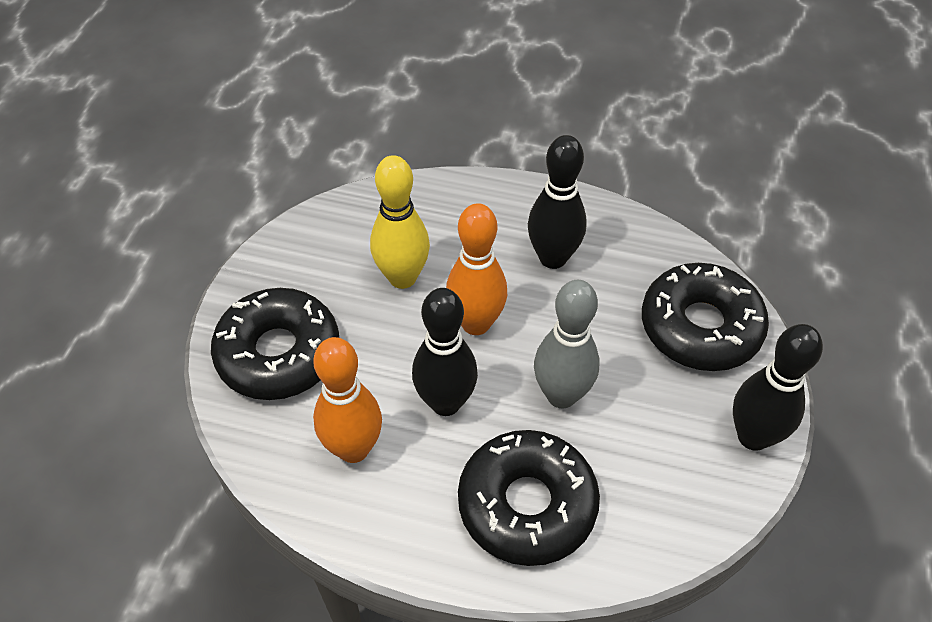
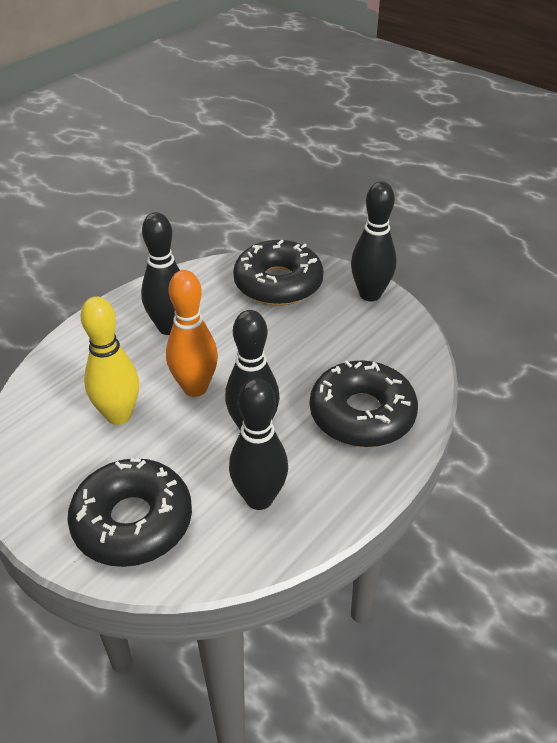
camera: 65 degrees left, 10 degrees down
orange bowling pin [313,337,382,463] -> black bowling pin [229,378,288,510]
grey bowling pin [534,280,599,408] -> none

